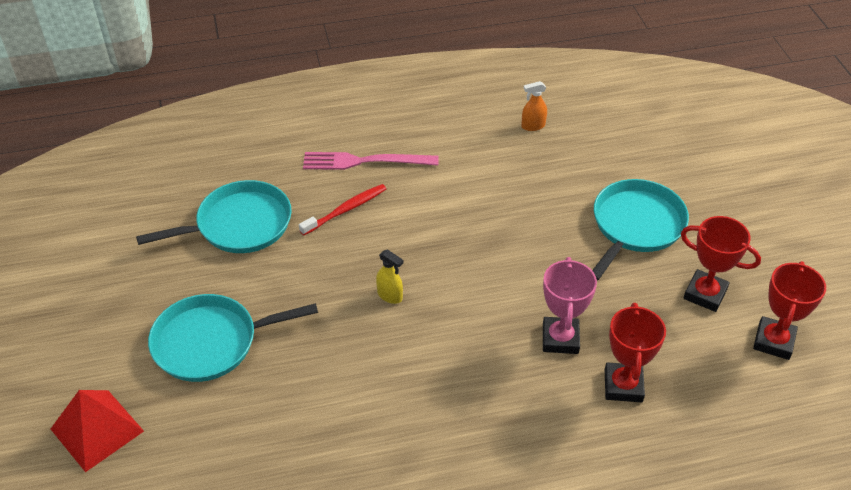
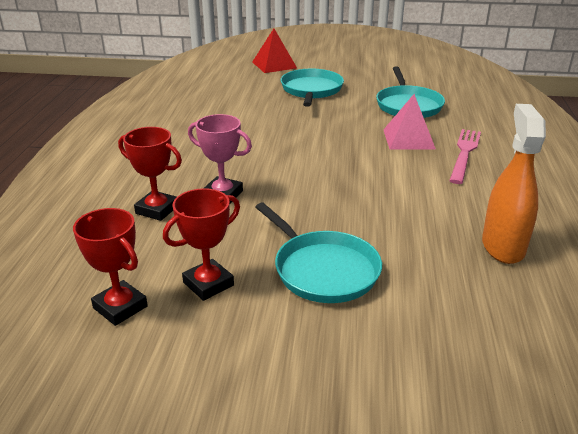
camera: 110 degrees right, 15 degrees down
red toothbrush [299,184,386,236] -> pink pyramid [383,94,436,150]
yellow spray bottle [376,249,404,304] -> none
orange spray bottle [521,81,547,131] -> orange spray bottle [482,104,546,264], size x2.24

